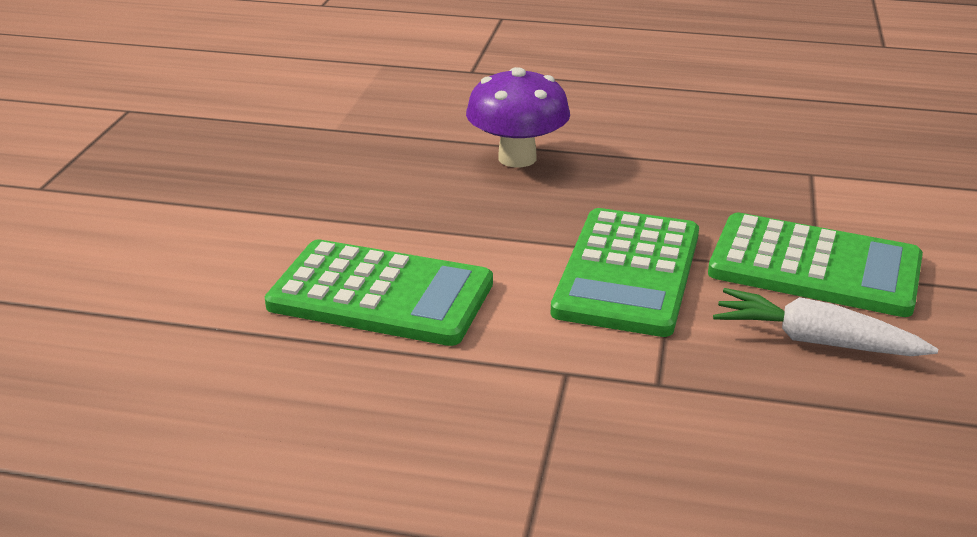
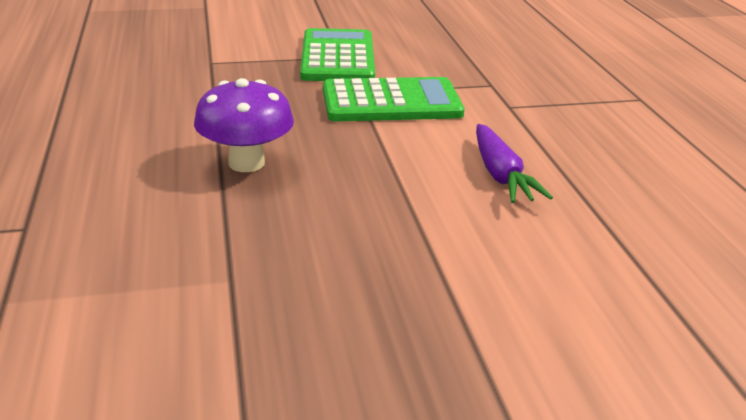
camera: 115 degrees left, 0 degrees up
green calculator [265,239,493,346] -> purple carrot [476,124,553,203]
white carrot [713,288,938,356] -> none

